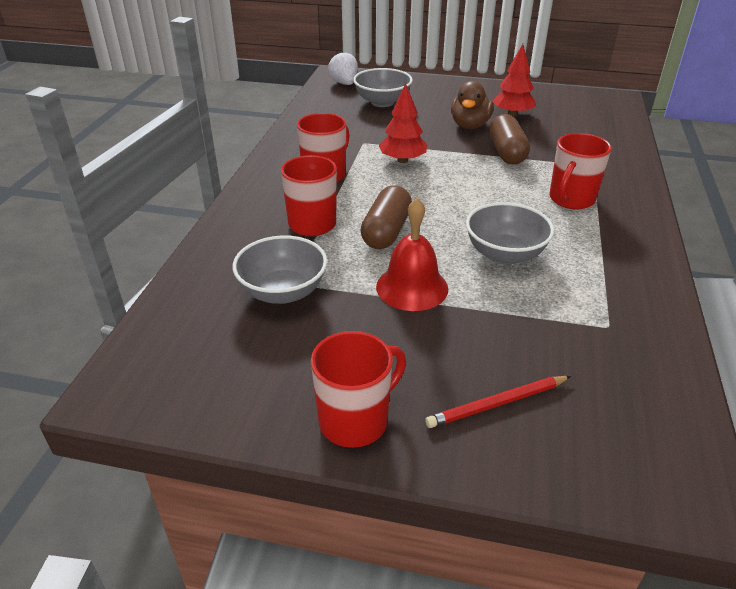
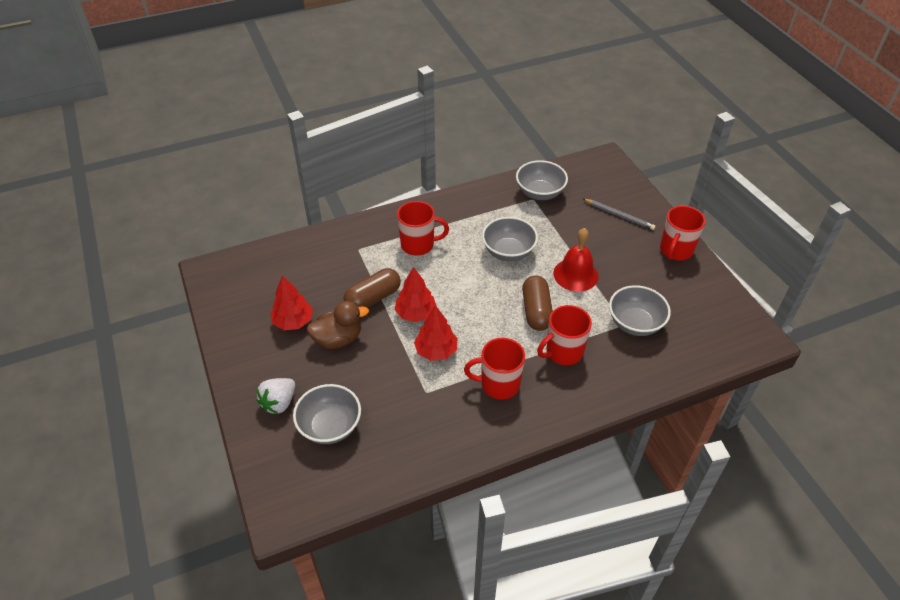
camera: 125 degrees left, 10 degrees up
red mug [311,331,406,448] -> red mug turned 75 degrees counterclockwise [660,206,705,260]
white strawberry [328,51,358,85] -> white strawberry moved to [257,378,295,414]
brown capsule [360,185,412,249] -> brown capsule turned 75 degrees counterclockwise [522,275,553,331]
red pencil [425,376,571,428] -> grey pencil [583,199,656,230]
none -> red tree [395,267,436,322]
none -> grey bowl [516,160,568,200]

